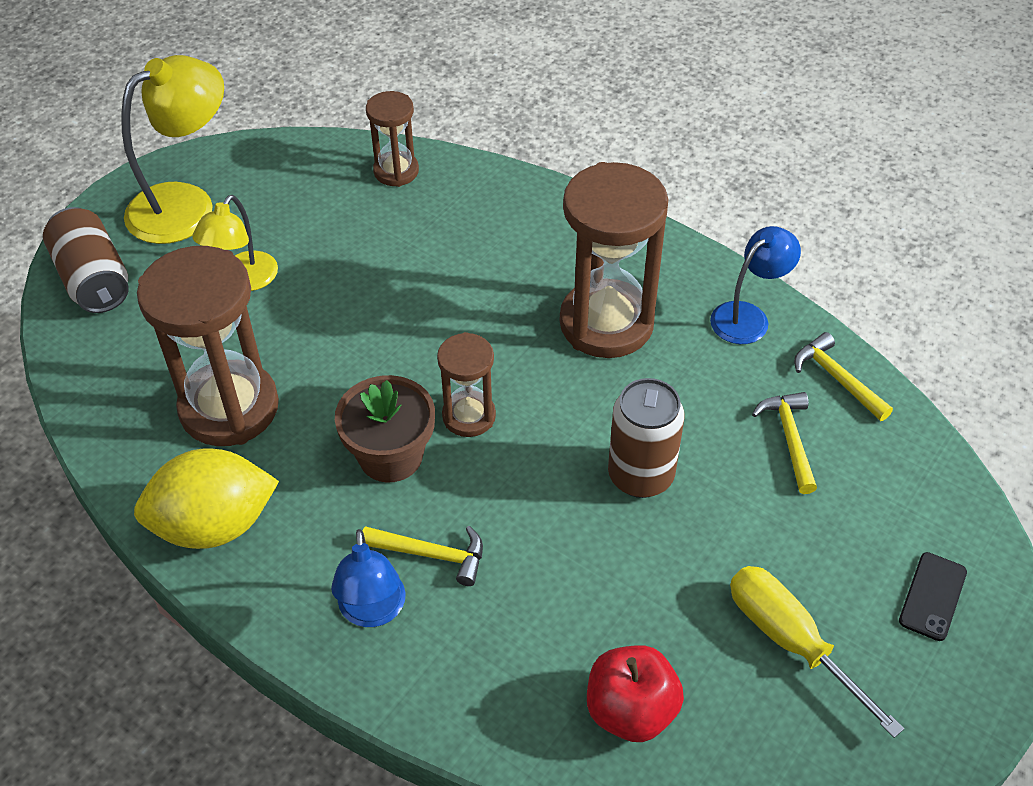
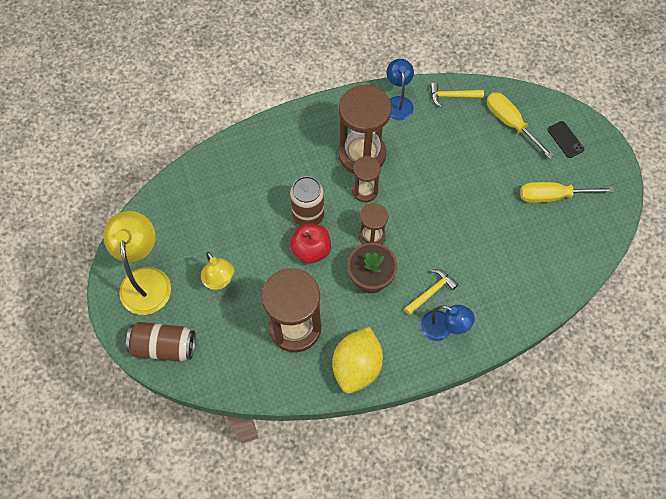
camera: 55 degrees left, 15 degrees up
brown hourglass [366,91,419,187] -> brown hourglass moved to [352,156,381,202]
red apple [587,645,684,742] -> red apple moved to [290,223,331,264]
brown can [608,378,684,498] -> brown can moved to [290,176,324,226]
yellow hammer [752,392,817,494] -> none
none -> yellow screwdriver [487,92,554,159]

